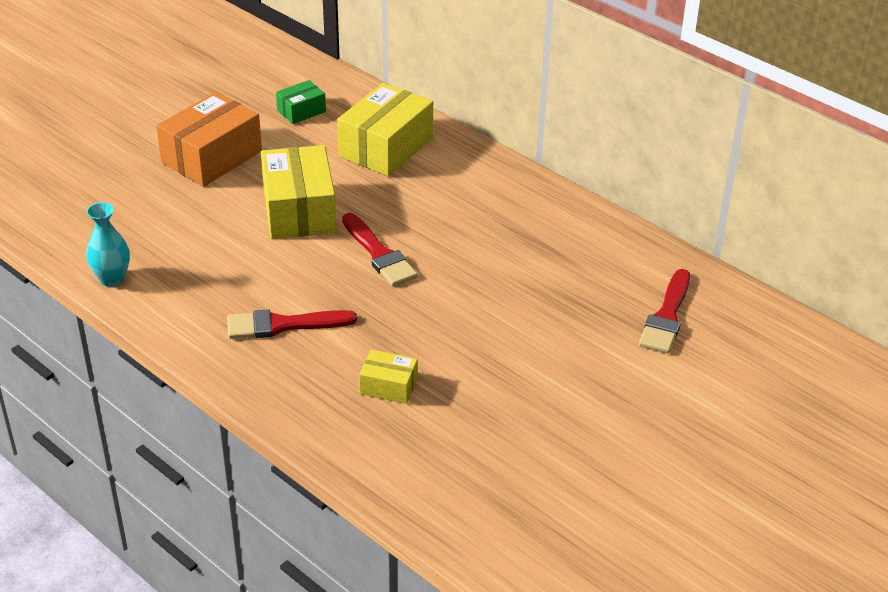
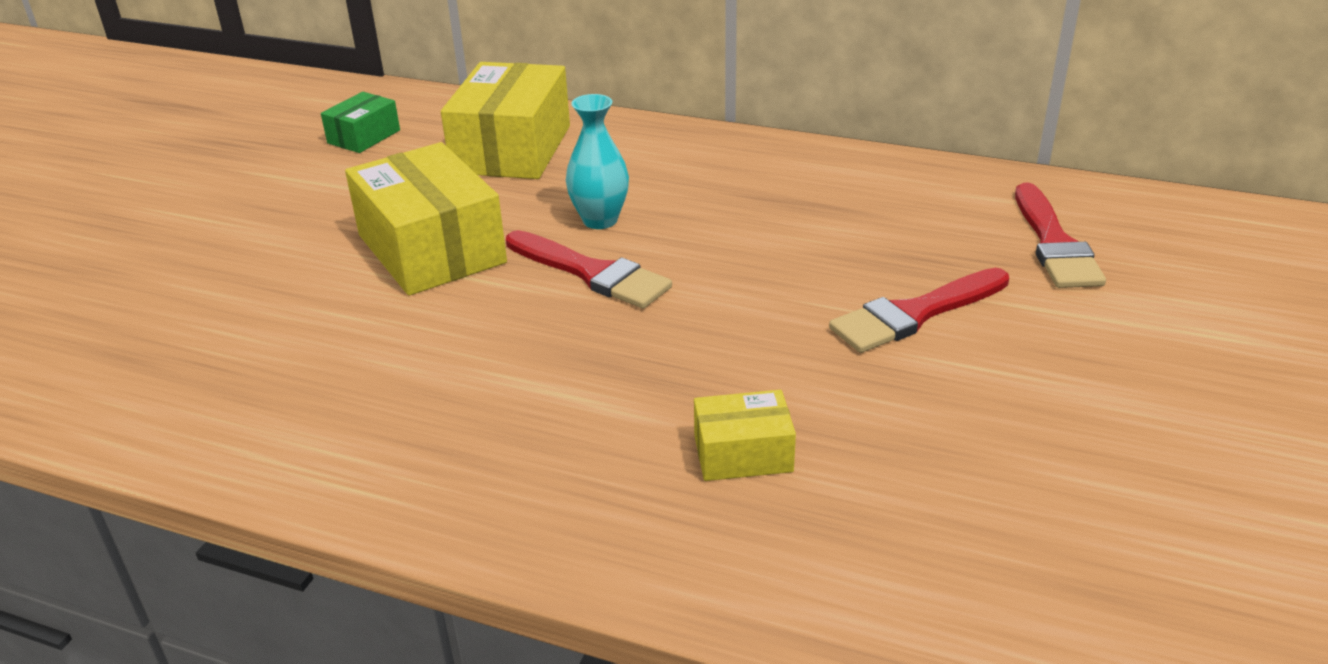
camera: 20 degrees left, 5 degrees down
turquoise vase [86,202,130,287] -> turquoise vase moved to [566,94,629,229]
orange box [156,92,262,187] -> none
red brush [227,309,357,339] -> red brush moved to [829,268,1009,353]

